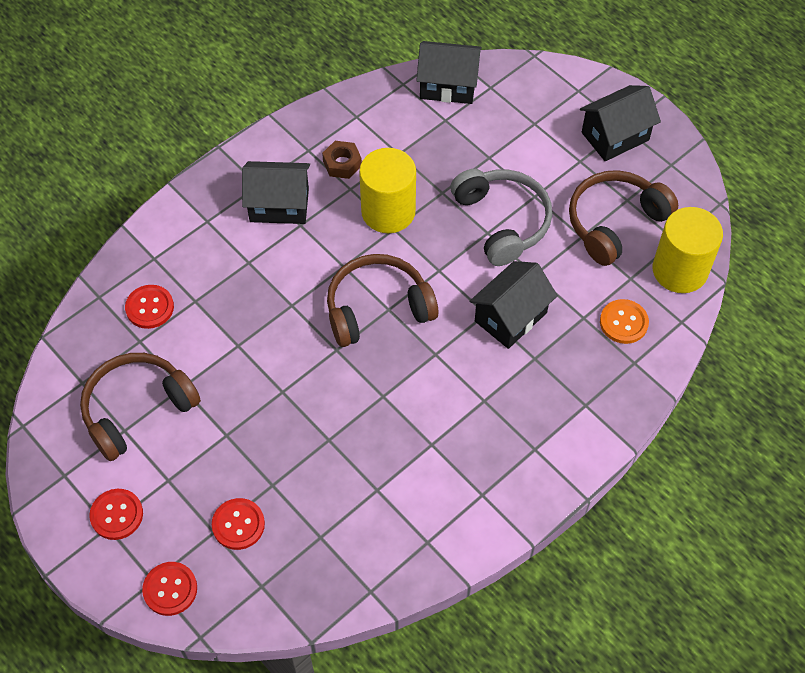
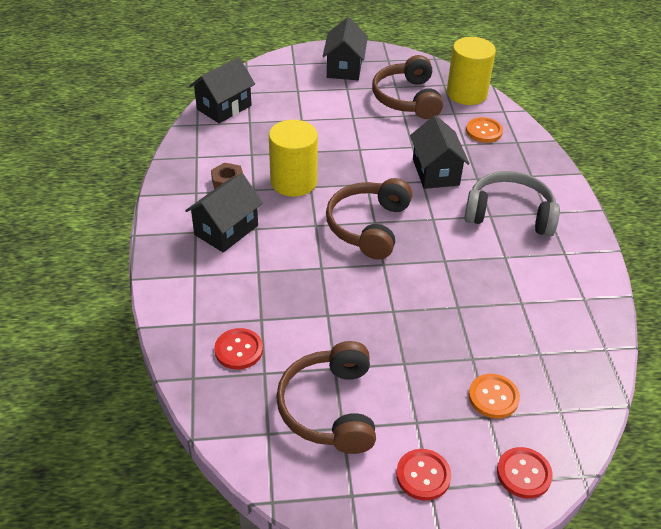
camera: 55 degrees left, 15 degrees down
red button [212,498,265,550] -> orange button [468,374,520,419]
grey headphones [450,169,552,266] -> grey headphones moved to [464,171,560,236]

